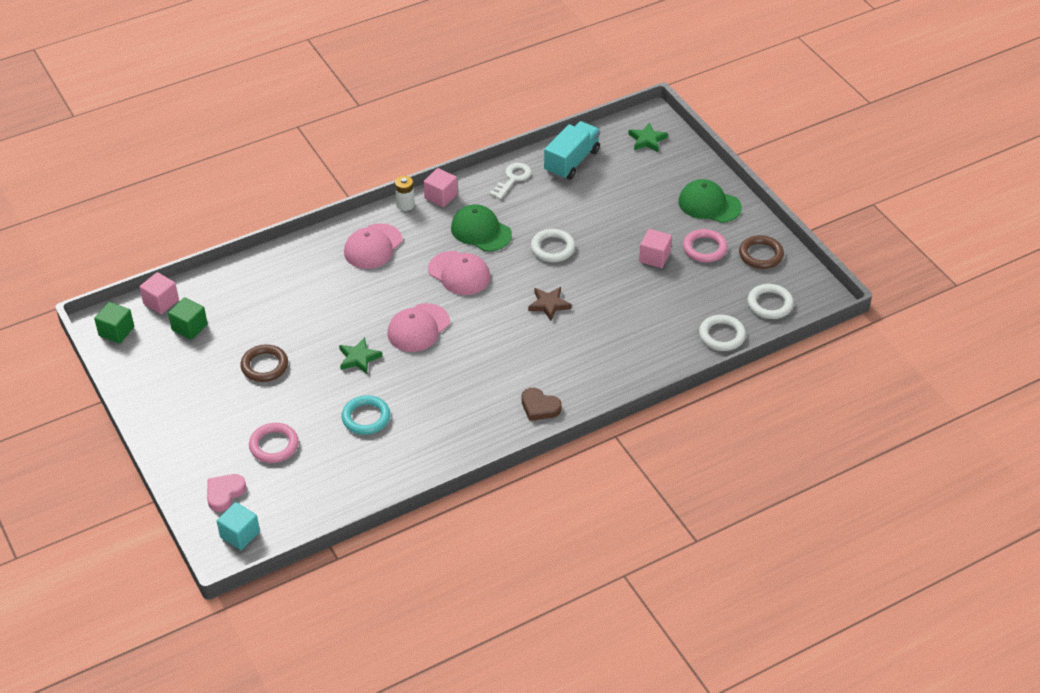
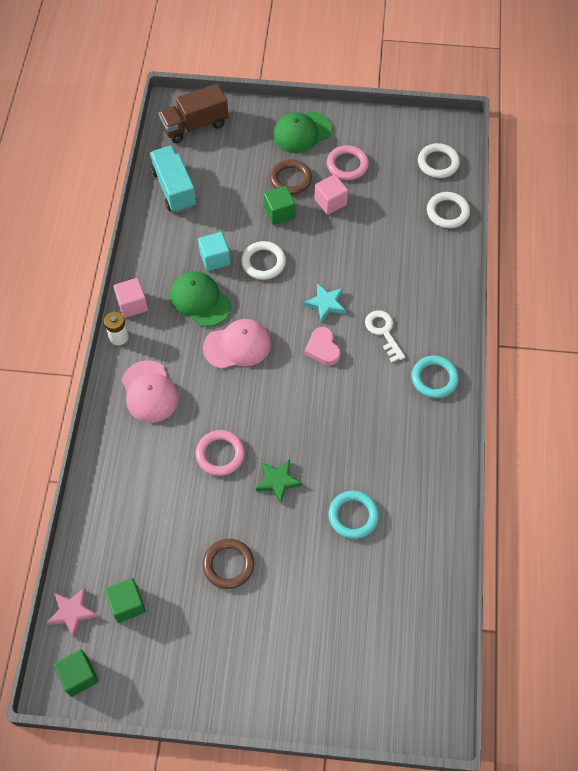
camera: 55 degrees left, 15 degrees up
pink cube [139,272,179,314] -> pink star [47,588,97,638]
pink heart [207,474,246,512] -> pink heart moved to [305,327,341,365]
turquoise cube [217,502,260,550] -> turquoise cube moved to [198,232,230,271]
pink ring [249,423,299,463] -> pink ring moved to [196,430,245,476]
pink cap [387,303,450,352] -> none
green cap [451,204,512,251] -> green cap turned 60 degrees clockwise [170,271,231,327]
white key [489,163,532,199] -> white key moved to [365,310,405,363]
brown heart [522,388,562,421] -> turquoise ring [412,356,459,398]
brown star [528,287,571,321] -> turquoise star [304,283,346,323]
green star [628,123,668,152] -> brown truck [158,84,229,143]
brown ring [739,235,784,269] -> brown ring moved to [270,159,312,195]
none -> green cube [264,186,295,225]

